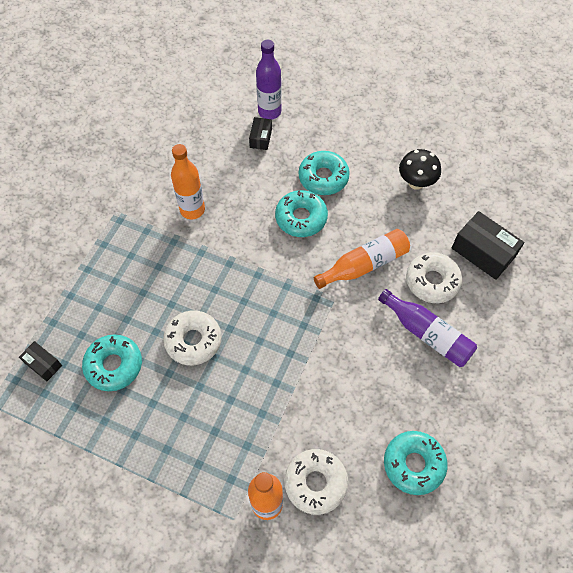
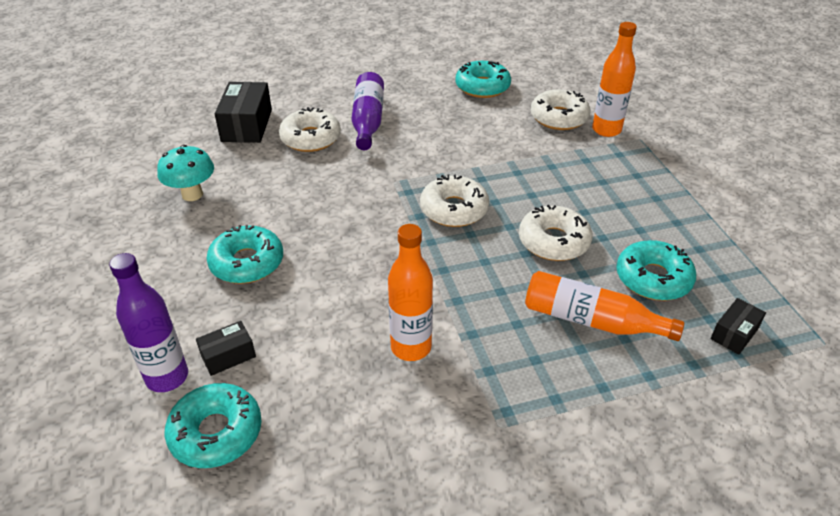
camera: 130 degrees left, 20 degrees down
black box [19,341,62,381] -> black box turned 45 degrees clockwise [710,298,766,354]
turquoise donut [275,190,328,237] -> turquoise donut moved to [165,383,262,468]
orange bottle [314,229,410,289] -> orange bottle moved to [525,271,684,341]
black mushroom [399,149,441,190] -> turquoise mushroom [157,145,214,201]
none -> white donut [420,175,489,227]

